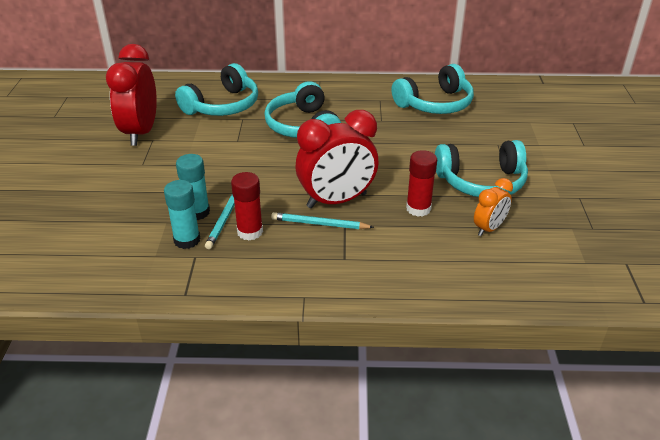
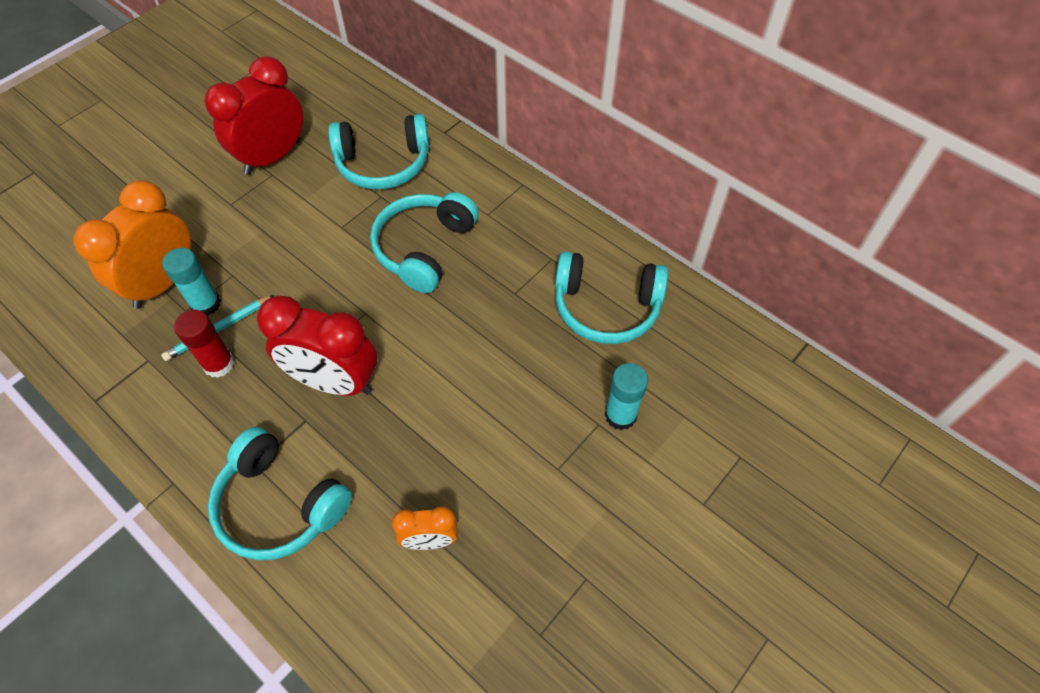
camera: 40 degrees right, 20 degrees up
turquoise glue stick [164,180,200,249] -> turquoise glue stick moved to [605,363,648,430]
turquoise pencil [271,212,374,229] -> none
red glue stick [406,150,437,217] -> none
turquoise headphones [435,140,528,197] -> turquoise headphones moved to [208,427,352,560]
none -> orange clock [73,180,191,309]

